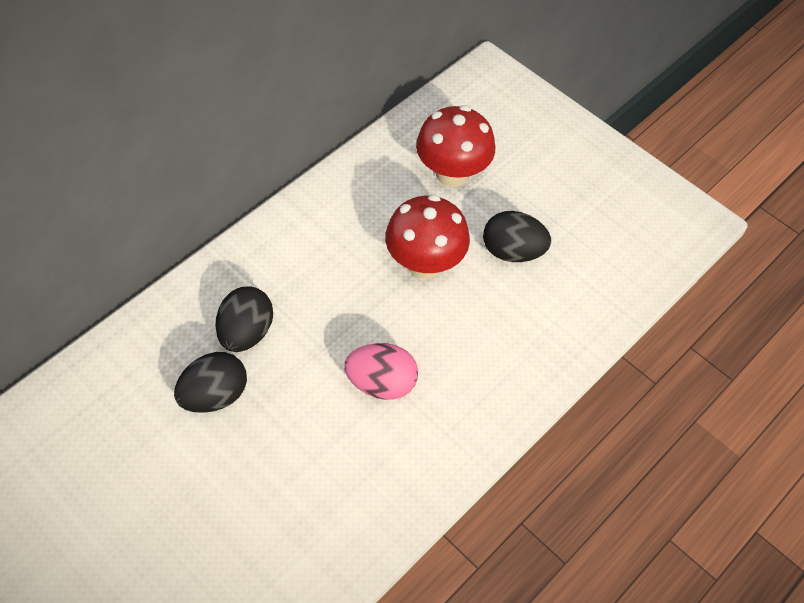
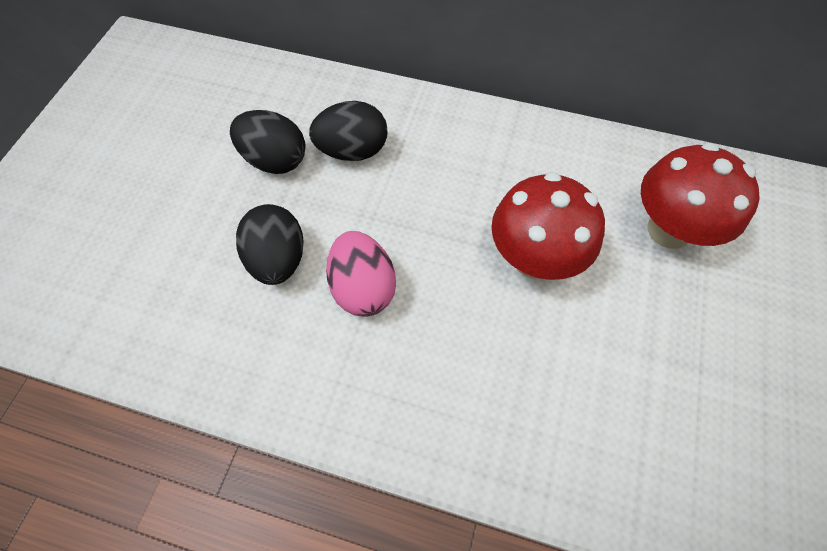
camera: 65 degrees right, 5 degrees up
black egg [483,211,551,262] -> black egg moved to [236,204,304,285]

